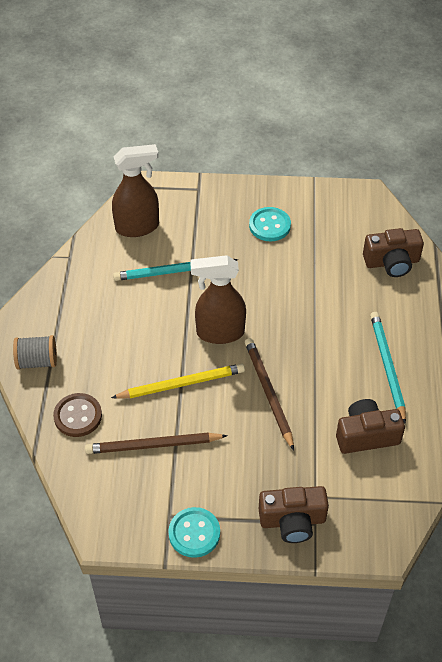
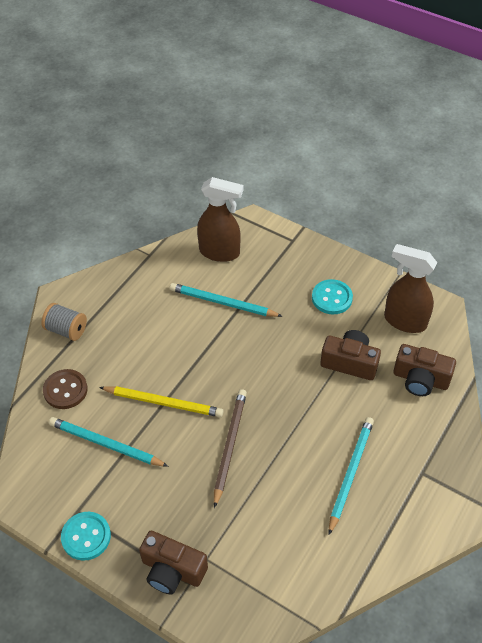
camera: 30 degrees right, 0 degrees up
brown pencil [85,432,228,454] -> turquoise pencil [49,417,169,467]
brown spray bottle [190,255,246,344] -> brown spray bottle moved to [384,244,437,333]
brown camera [336,399,405,454] -> brown camera moved to [320,330,381,380]

